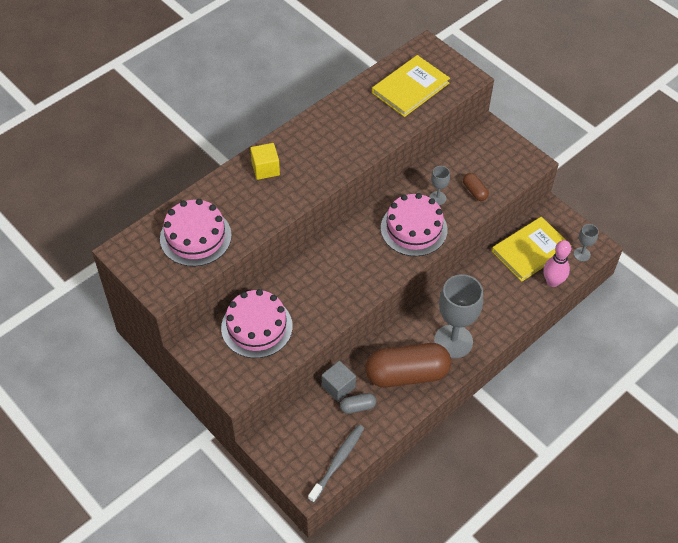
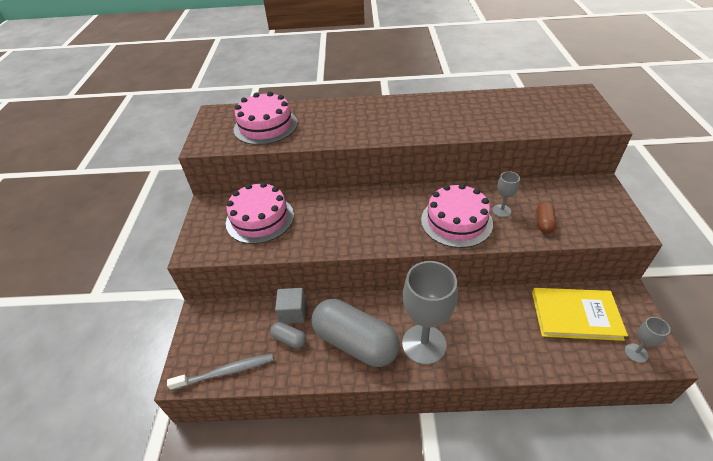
camera: 45 degrees right, 10 degrees down
yellow cube [250,143,280,180] -> none
brown capsule [365,343,451,387] -> grey capsule [311,299,400,367]
yellow book [372,55,450,117] -> none
pink bowling pin [543,240,571,287] -> none

